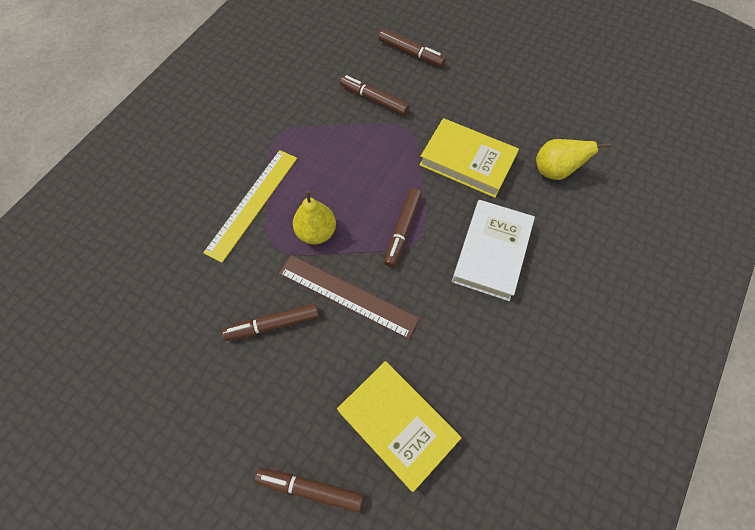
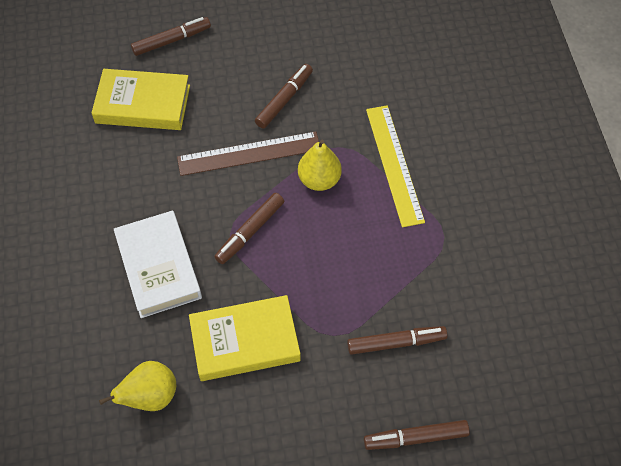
camera: 140 degrees right, 5 degrees down
brown marker [384,189,422,267] -> brown marker turned 120 degrees counterclockwise [215,193,284,264]

